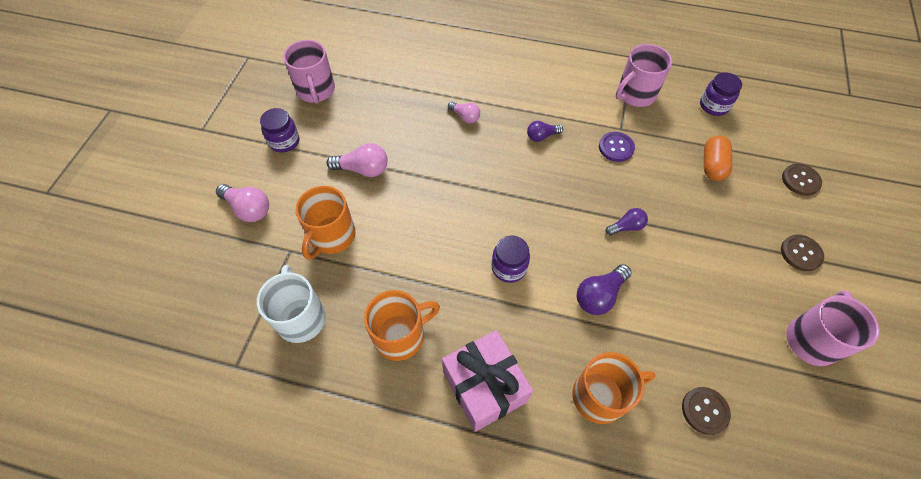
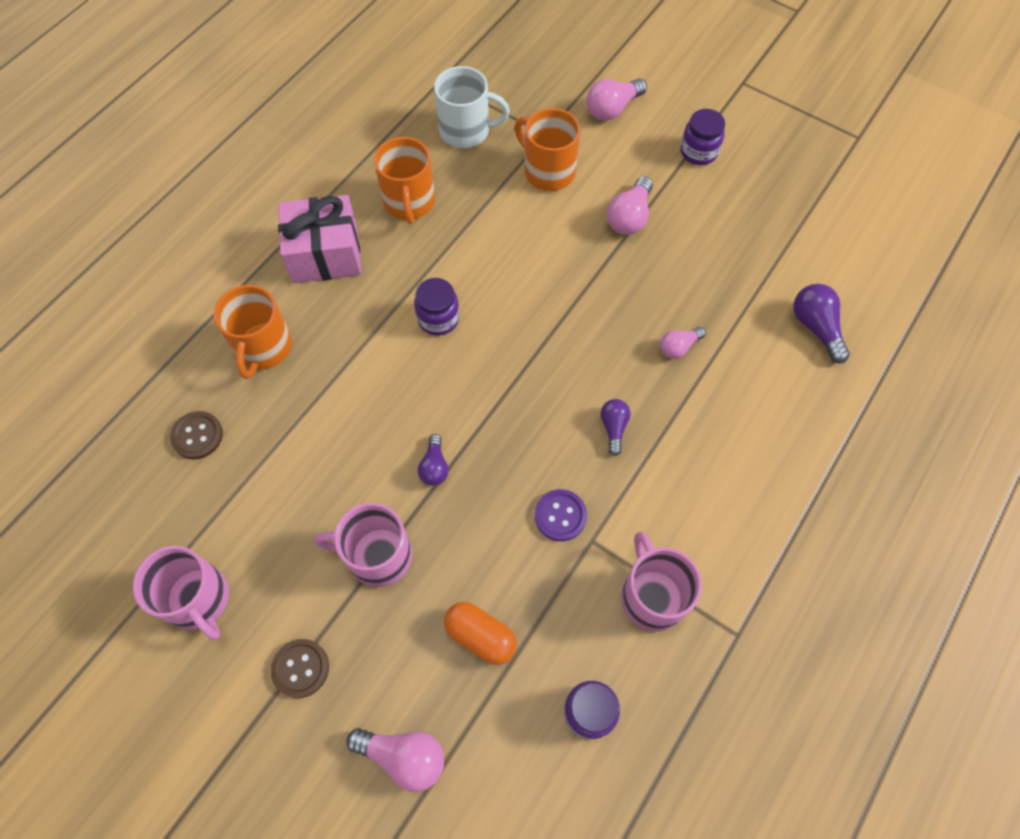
camera: 110 degrees right, 5 degrees up
pink mug [283,40,335,104] -> pink mug moved to [314,503,412,587]
purple light bulb [577,264,632,315] -> purple light bulb moved to [793,284,850,363]
brown button [782,164,822,196] -> pink light bulb [346,728,444,792]

